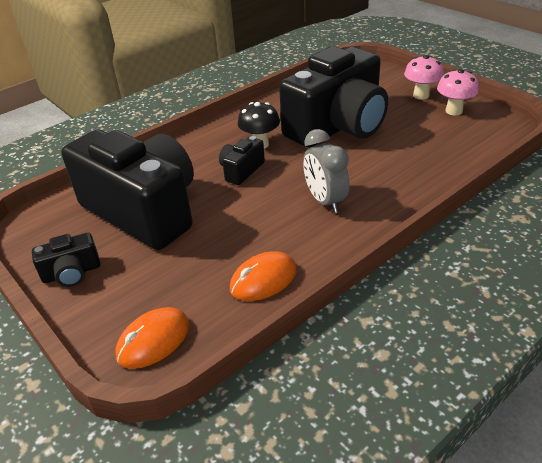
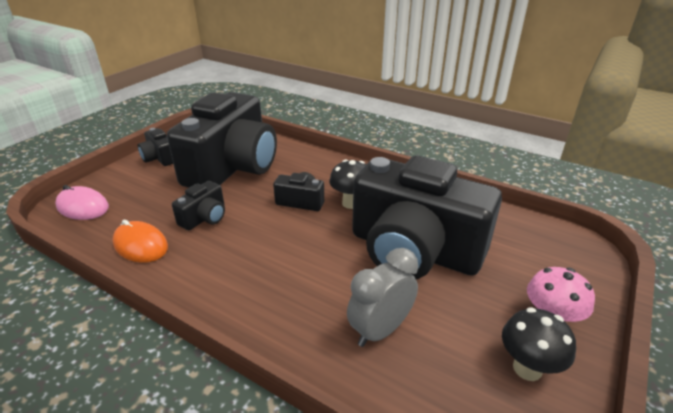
camera: 70 degrees right, 5 degrees down
orange mouse [115,307,190,369] -> pink mouse [55,185,109,220]
grey clock [303,129,350,213] -> grey clock moved to [347,248,418,347]
pink mushroom [437,69,479,115] -> black mushroom [502,307,576,381]
none -> black camera [172,181,225,230]

